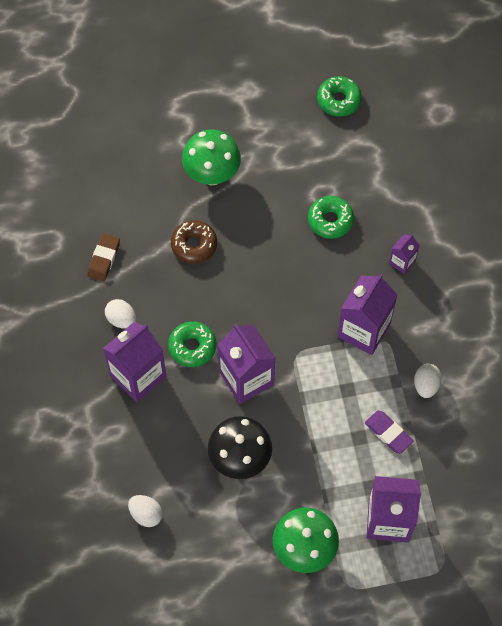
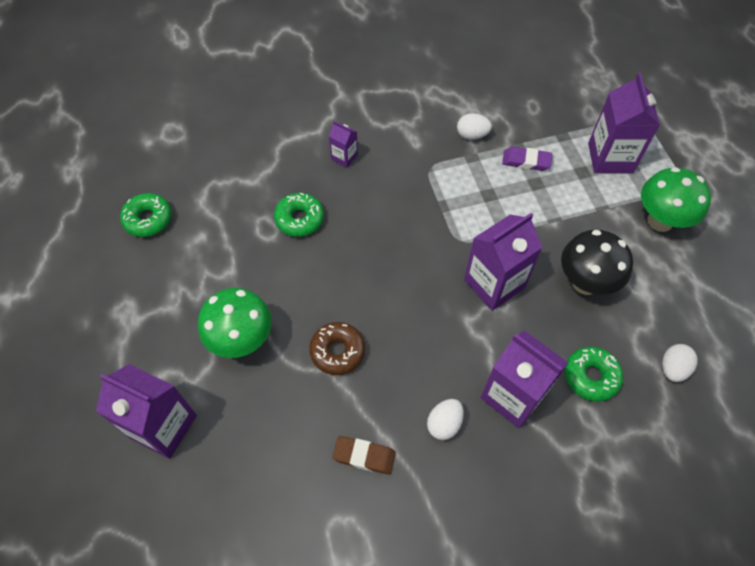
camera: 95 degrees left, 5 degrees down
green donut [168,321,216,367] -> green donut moved to [565,347,623,402]
purple carton [337,273,398,355] -> purple carton moved to [96,364,197,459]
purple eraser [365,410,413,454] -> purple eraser turned 60 degrees clockwise [502,147,552,171]

